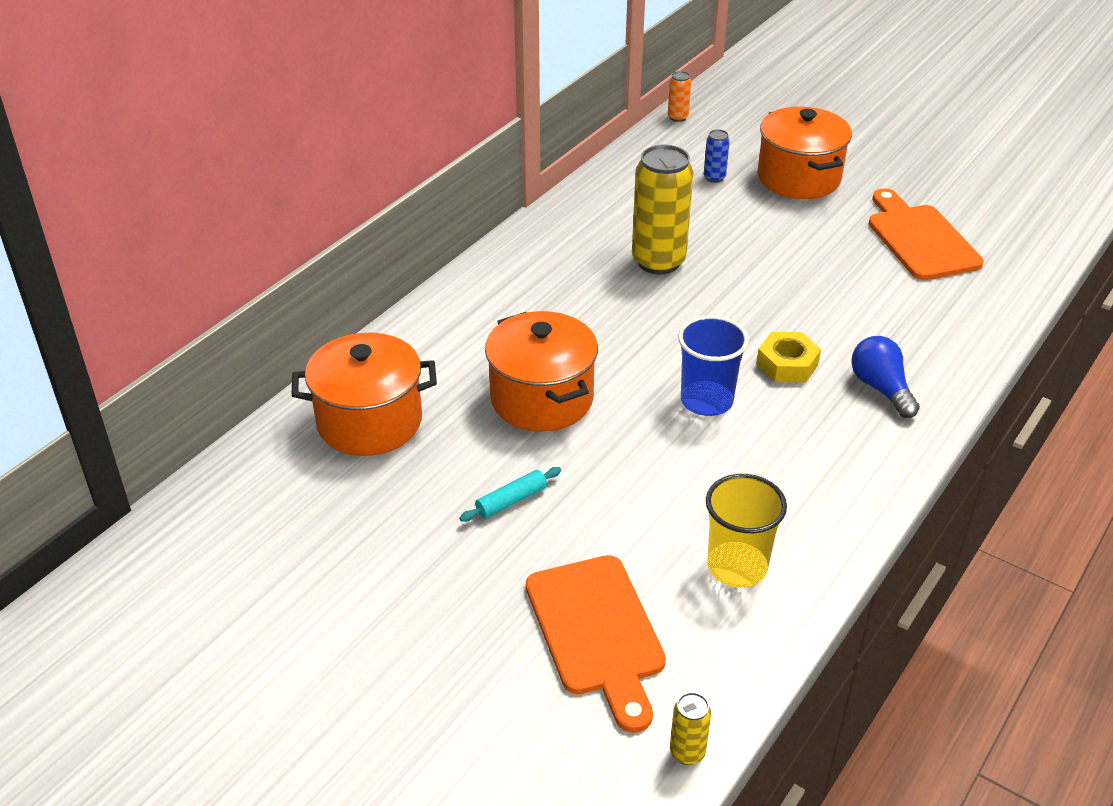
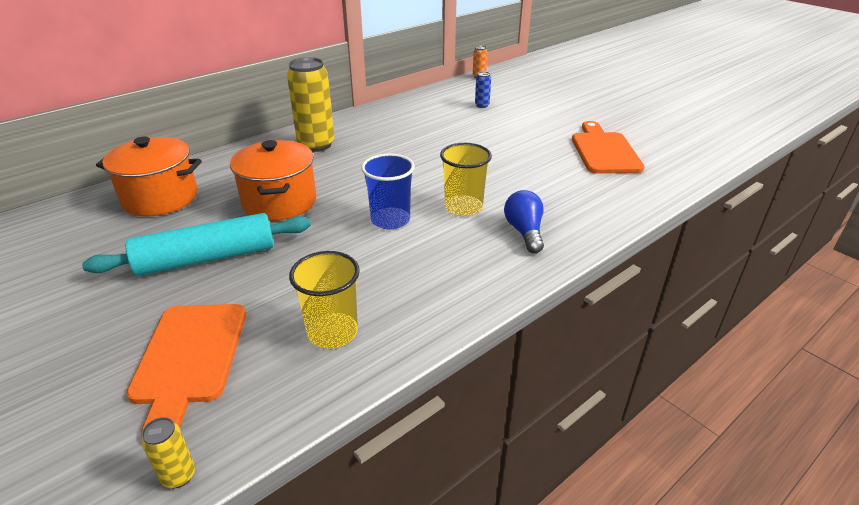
camera: 15 degrees right, 5 degrees down
turquoise rolling pin [459,467,561,522] -> turquoise rolling pin [82,213,311,276], size x2.36
yellow can [632,145,693,275] -> yellow can moved to [287,57,335,152]
orange pot [757,106,852,199] -> none
yellow nut [757,332,821,382] -> yellow cup [440,143,492,216]

